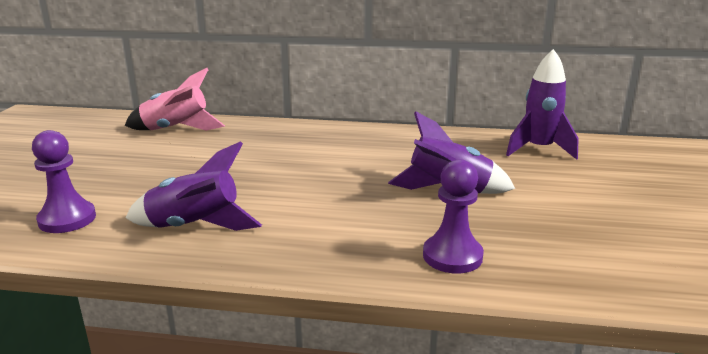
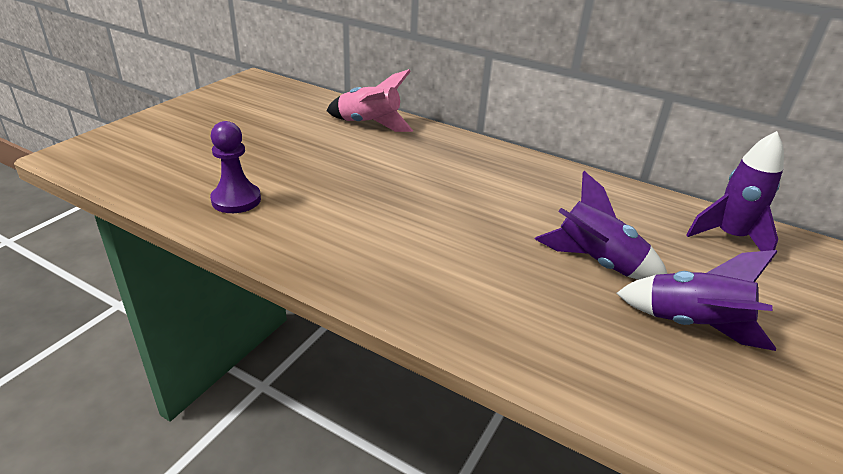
camera: 20 degrees right, 10 degrees up
purple rocket [126,141,262,231] -> purple rocket moved to [616,250,777,351]
purple pawn [423,159,484,273] -> none

